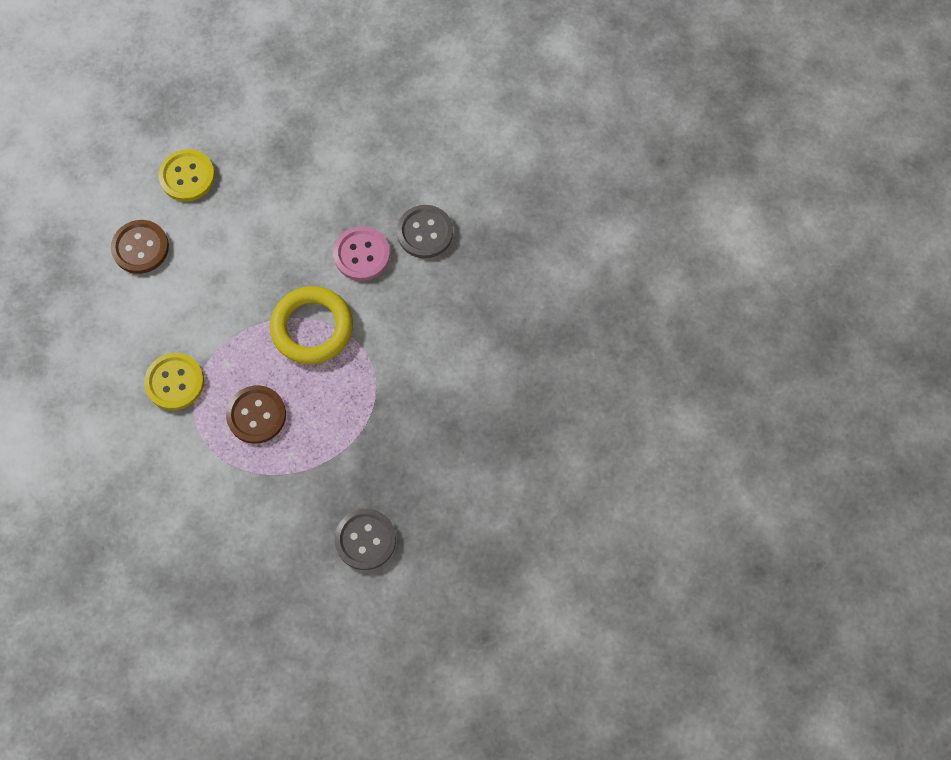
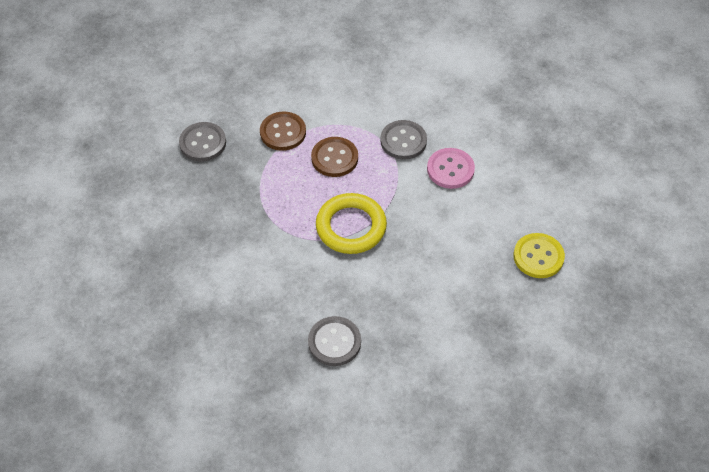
camera: 140 degrees right, 15 degrees down
brown button [111,220,169,274] -> brown button moved to [260,112,306,151]
yellow button [144,353,204,410] -> grey button [380,120,427,160]
pink button [333,227,390,281] -> pink button moved to [427,148,475,189]

